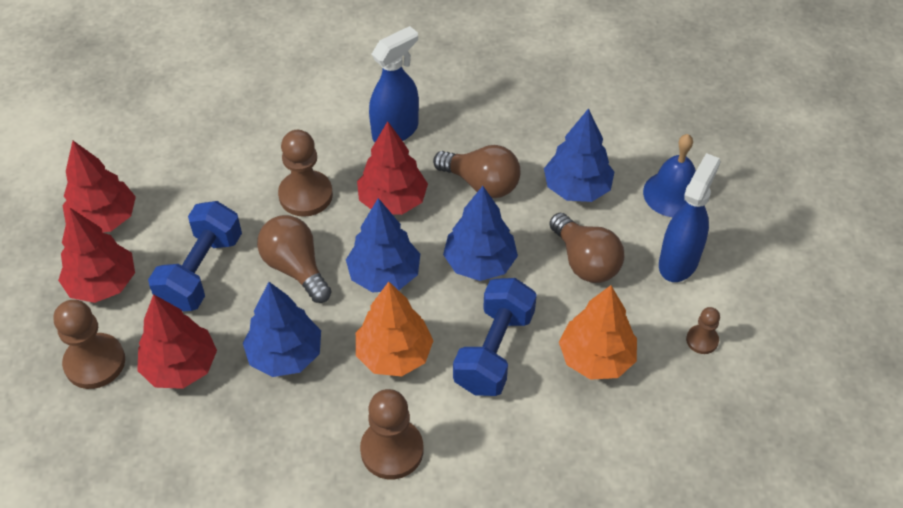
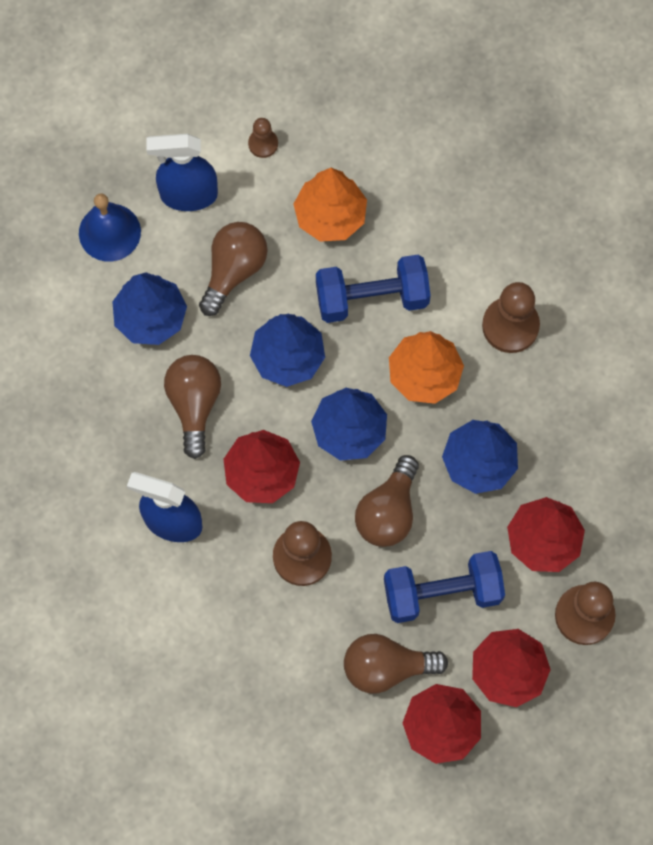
camera: 120 degrees left, 20 degrees up
none -> brown light bulb [344,634,448,694]

